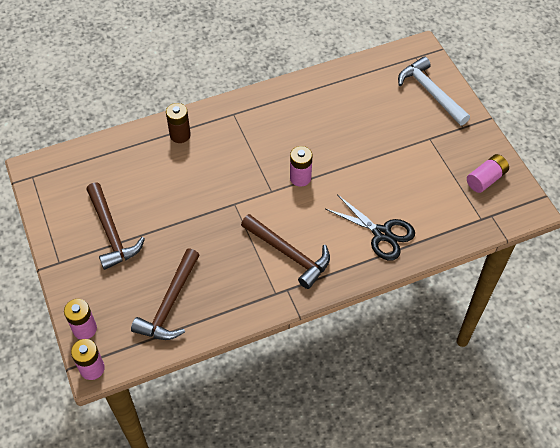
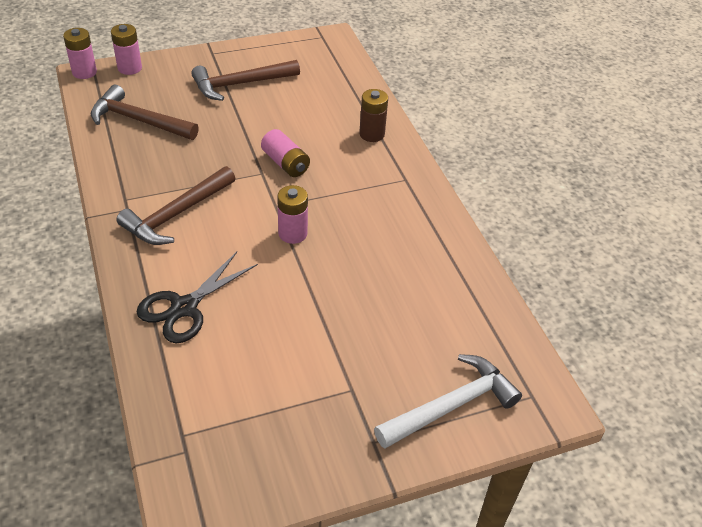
camera: 90 degrees right, 10 degrees down
pink battery [467,154,509,193] -> pink battery moved to [261,129,310,177]

